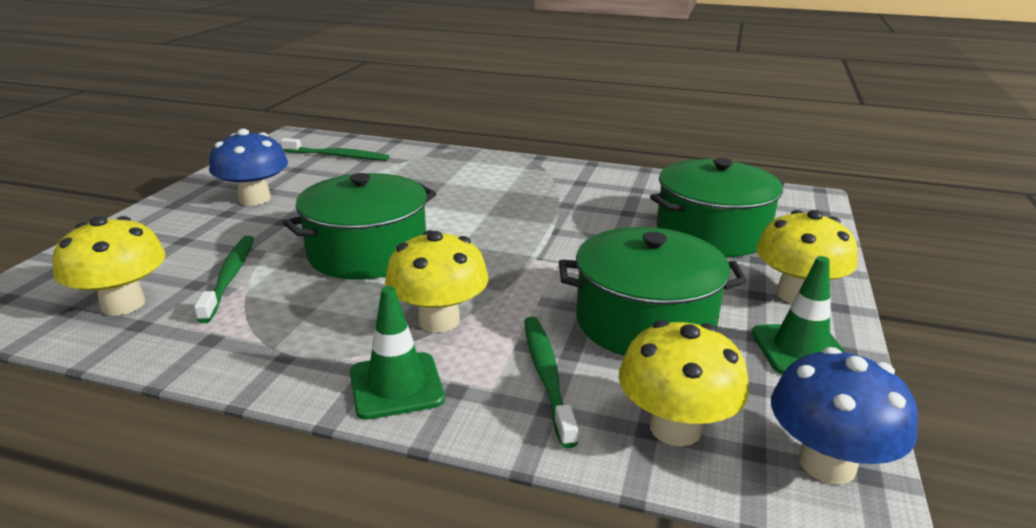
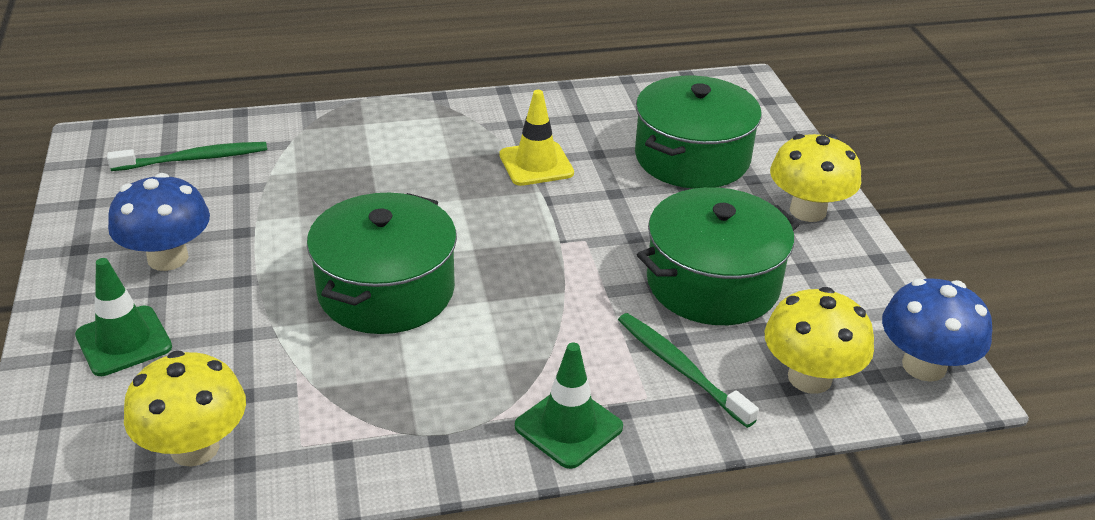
camera: 30 degrees left, 10 degrees up
green toothbrush [194,236,254,323] -> none
yellow mushroom [385,230,488,332] -> none
green traffic cone [752,256,846,374] -> green traffic cone moved to [75,258,172,376]
none -> yellow traffic cone [500,90,574,186]

